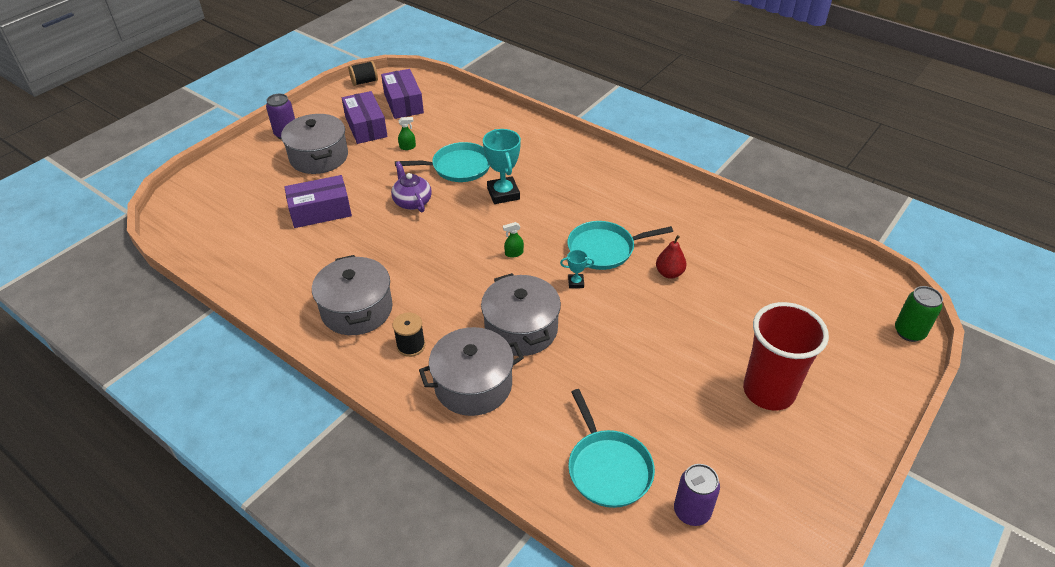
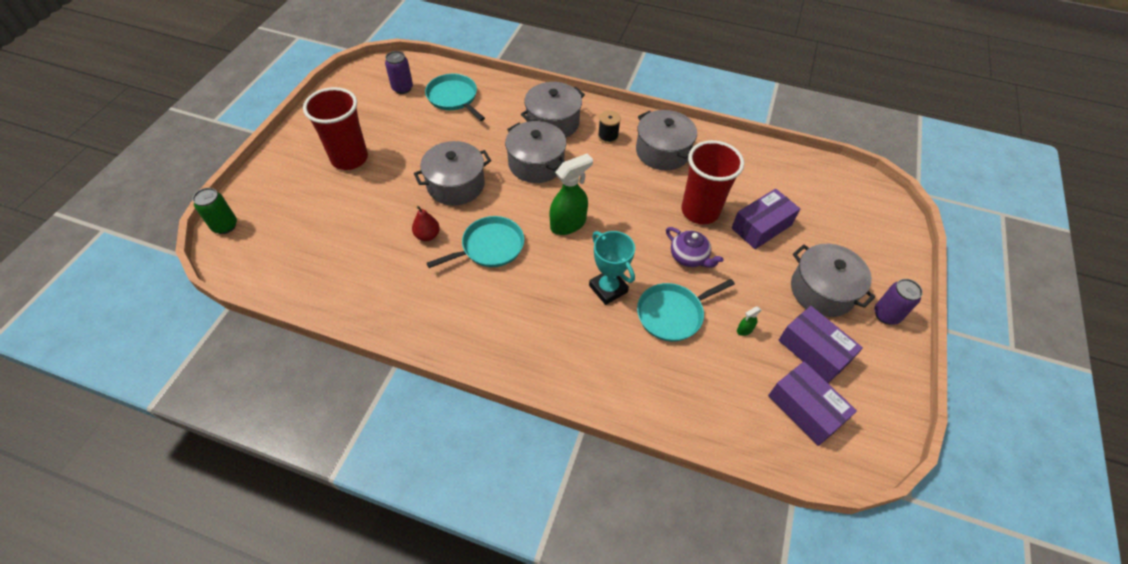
camera: 160 degrees right, 10 degrees up
black spool [349,61,378,86] -> none
green spray bottle [503,222,524,257] -> green spray bottle [550,153,593,235], size x2.34
turquoise trophy [560,250,594,288] -> none
none -> grey pot [414,141,491,205]
none -> red cup [681,140,744,225]

